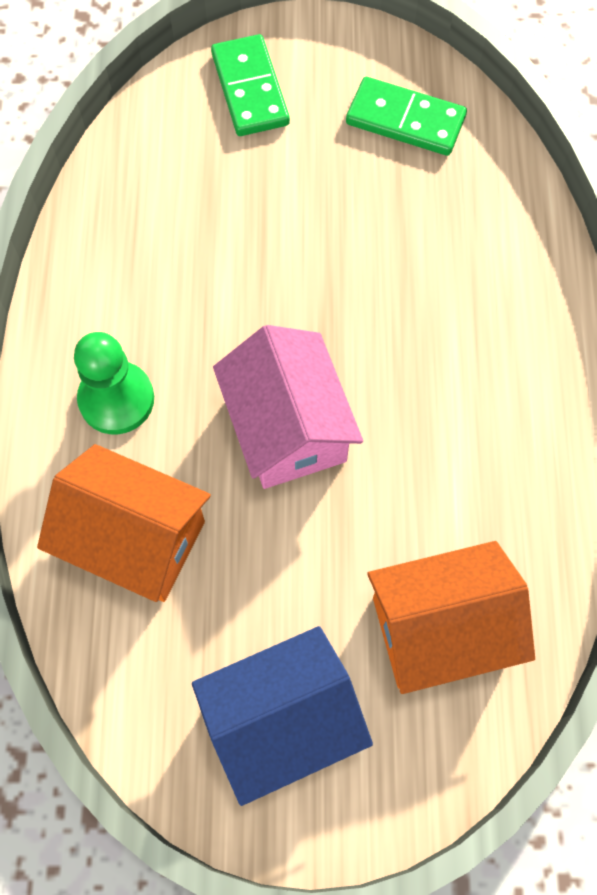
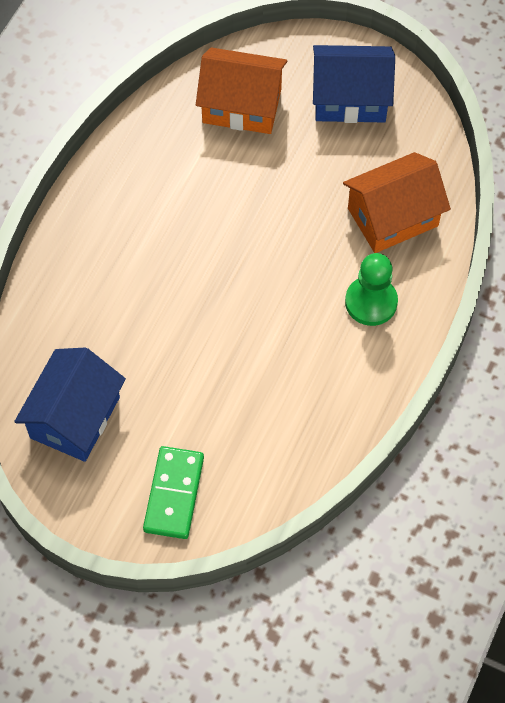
camera: 155 degrees left, 5 degrees down
orange house [37,444,211,602] -> orange house turned 75 degrees counterclockwise [343,152,451,253]
pink house [213,325,363,489] -> none
green domino [346,77,467,156] -> blue house [14,347,126,462]

